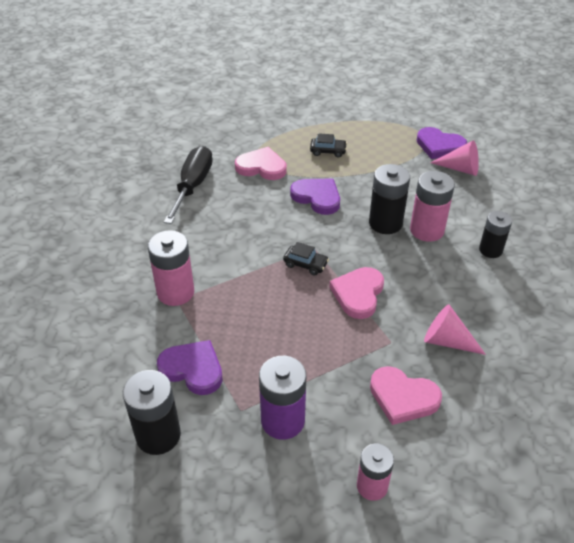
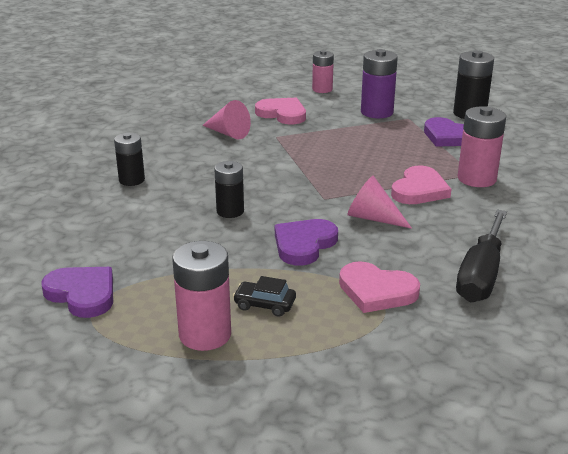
camera: 170 degrees left, 15 degrees down
black car [283,242,329,276] -> none
purple heart [290,178,340,215] -> purple heart turned 75 degrees clockwise [275,219,338,266]
pink heart [330,267,384,319] -> pink heart moved to [391,166,451,204]
black battery [369,164,410,234] -> black battery [214,161,244,218], size x0.66
pink battery [410,171,455,242] -> pink battery moved to [172,241,231,351]
pink cone [430,140,479,176] -> pink cone moved to [348,176,412,229]

